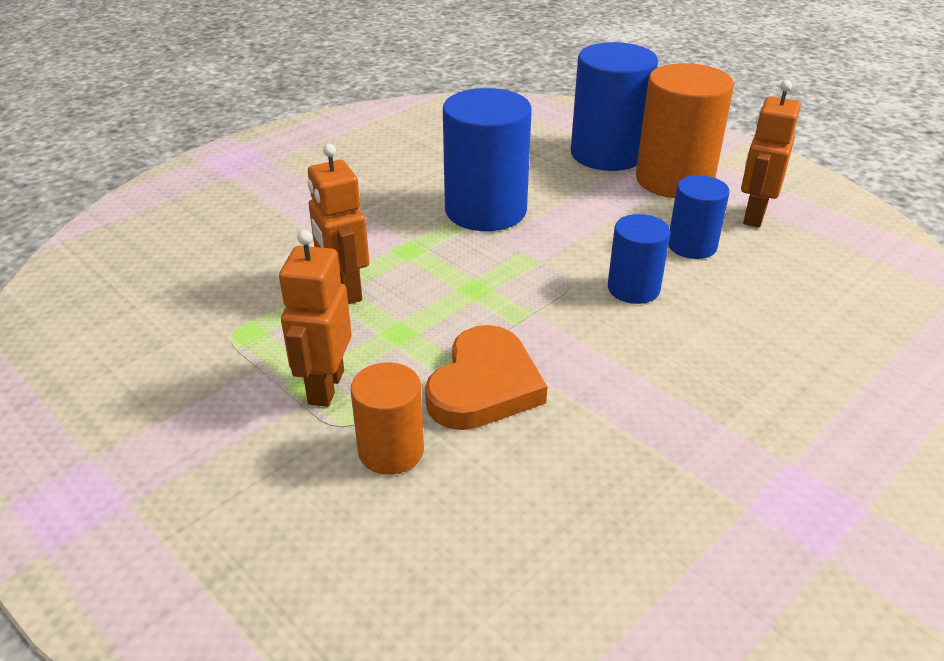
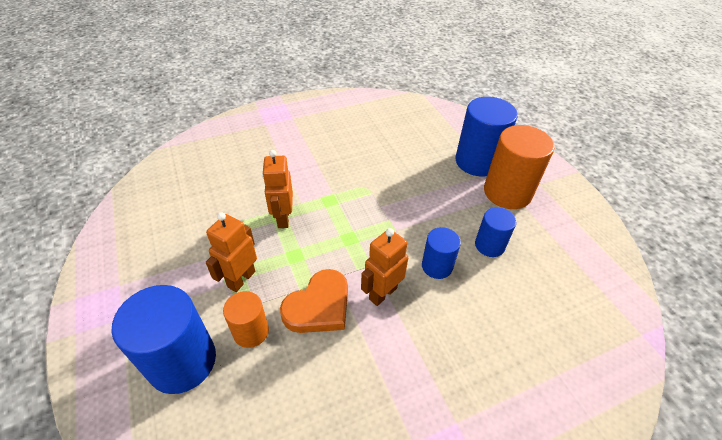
camera: 20 degrees right, 10 degrees up
blue cylinder [443,88,532,231] -> blue cylinder moved to [112,285,216,394]
orange robot [741,80,801,227] -> orange robot moved to [361,228,408,306]

